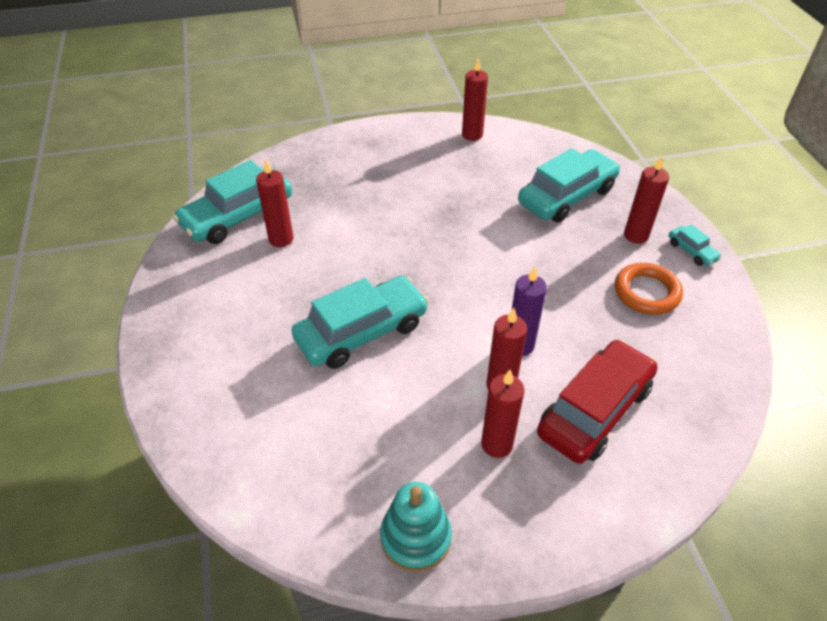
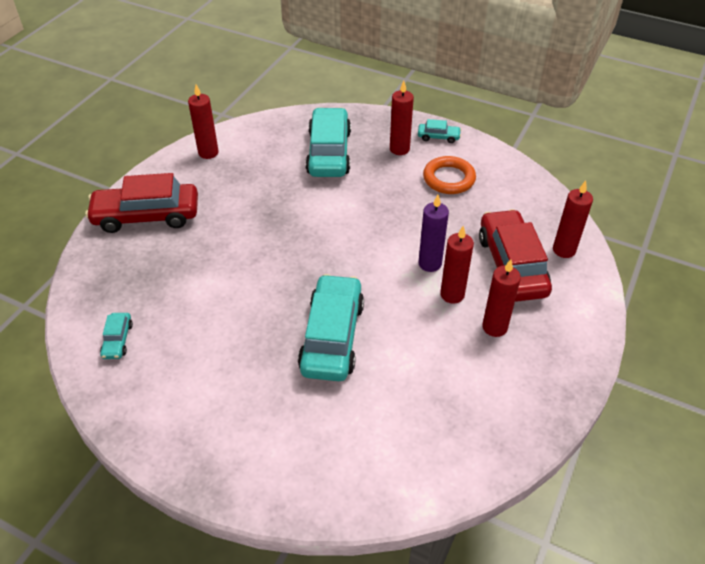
camera: 50 degrees left, 0 degrees up
turquoise car [173,160,292,244] -> turquoise car [100,313,133,359], size x0.45
red candle [256,159,293,247] -> red candle moved to [553,181,593,258]
turquoise stacking toy [380,482,452,572] -> none
none -> red car [85,173,198,233]

